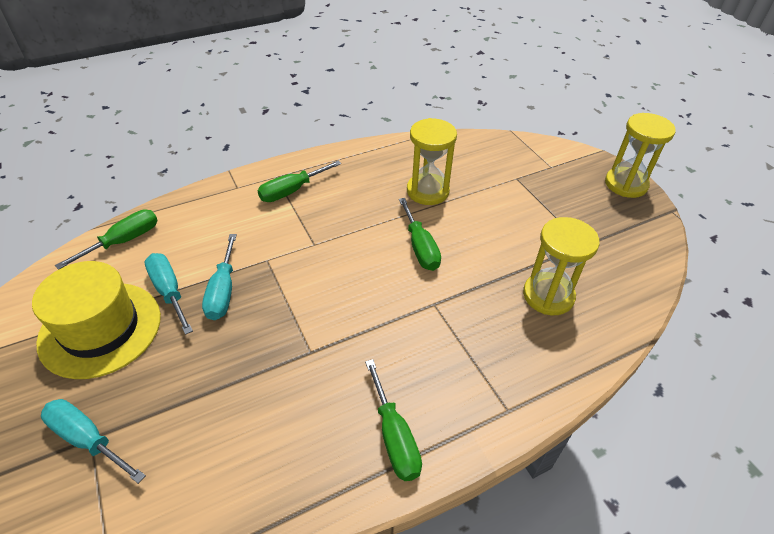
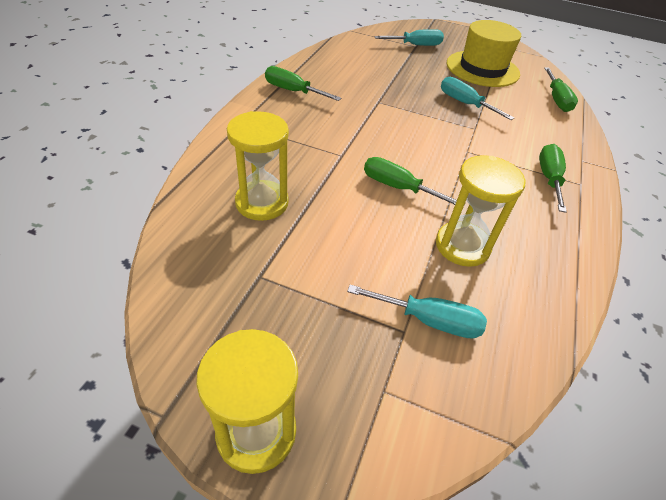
camera: 135 degrees right, 0 degrees up
turquoise screwdriver [145,253,193,335] -> turquoise screwdriver moved to [347,285,487,339]

